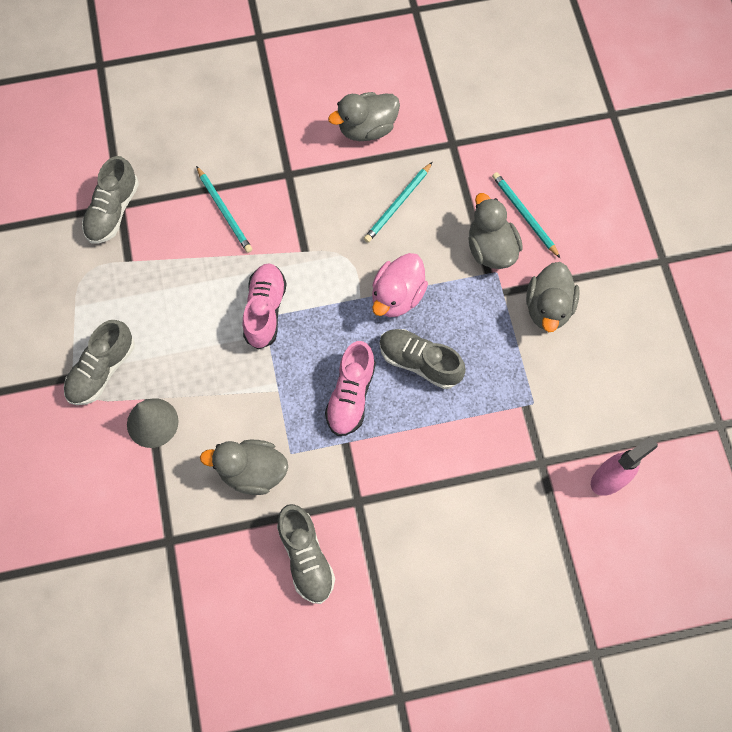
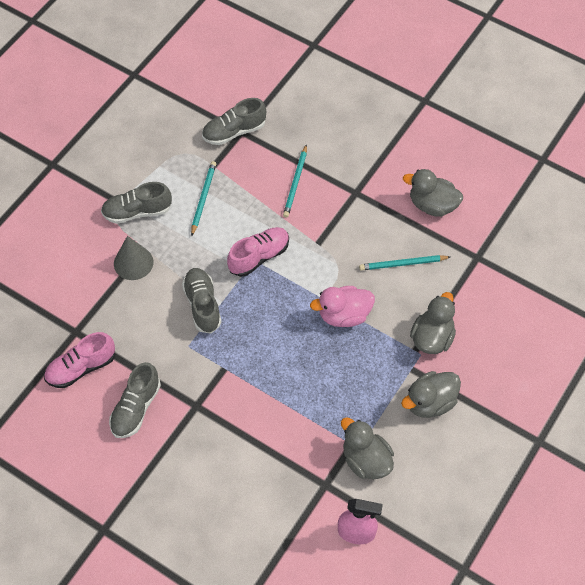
camera: 45 degrees right, 10 degrees down
grey duck [200,440,288,495] -> grey duck moved to [341,417,394,479]
pink shoe [325,341,376,436] -> pink shoe moved to [44,332,115,388]
grey shoe [380,329,466,389] -> grey shoe moved to [182,268,221,333]
turquoise pencil [492,172,560,258] -> turquoise pencil moved to [191,161,216,236]

